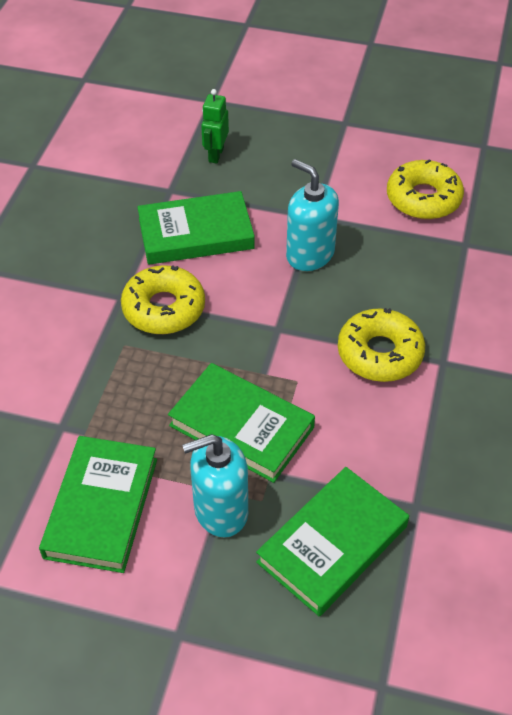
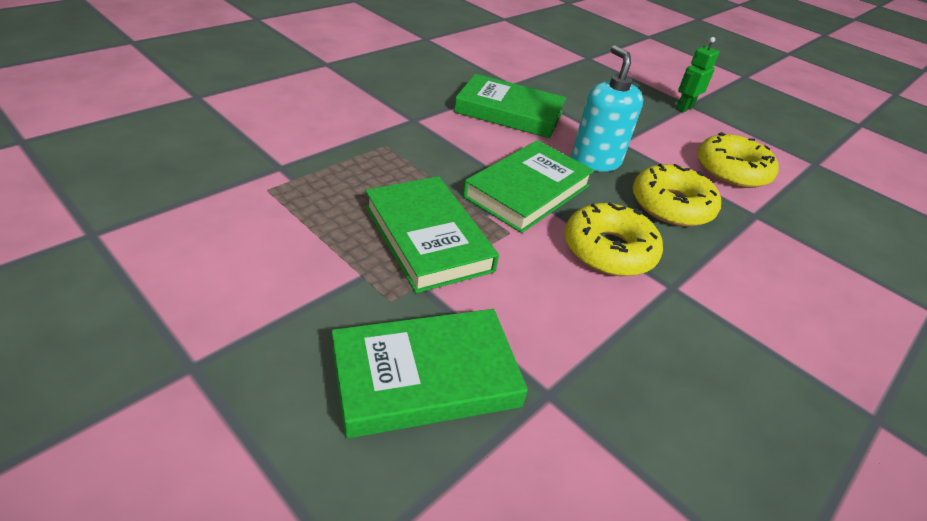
camera: 25 degrees right, 10 degrees down
green book [39,436,157,573] -> green book moved to [463,140,594,233]
yellow donut [121,265,205,334] -> yellow donut moved to [633,163,721,227]
turquoise soap dispenser [182,434,248,537] -> none
green robot [201,89,229,163] -> green robot moved to [676,37,719,112]

